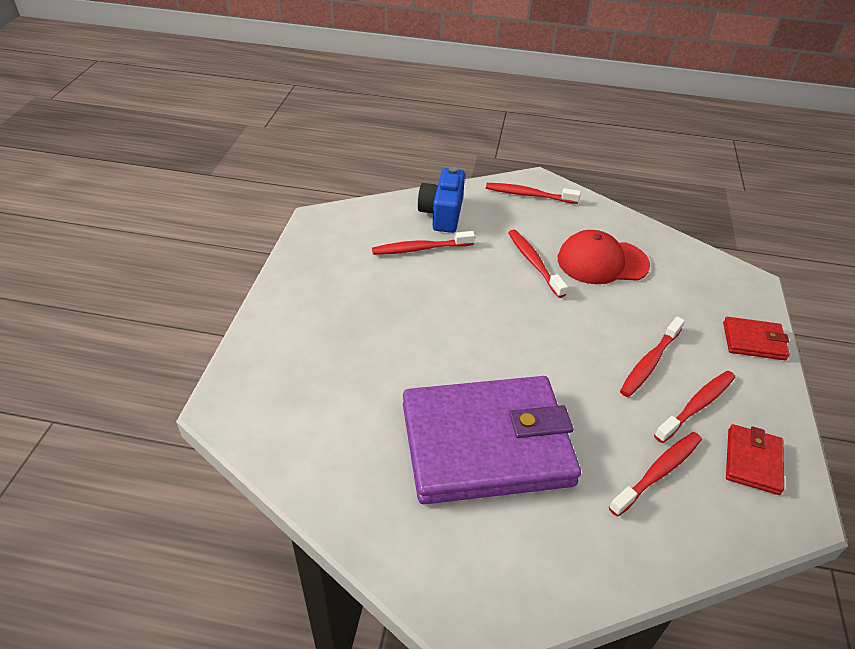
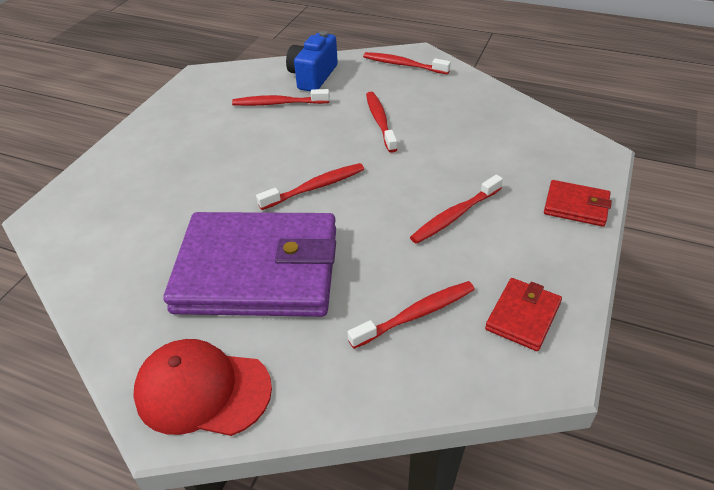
camera: 15 degrees right, 0 degrees up
red cap [558,230,650,284] -> red cap moved to [133,339,272,436]
red toothbrush [654,371,735,443] -> red toothbrush moved to [256,163,364,210]

